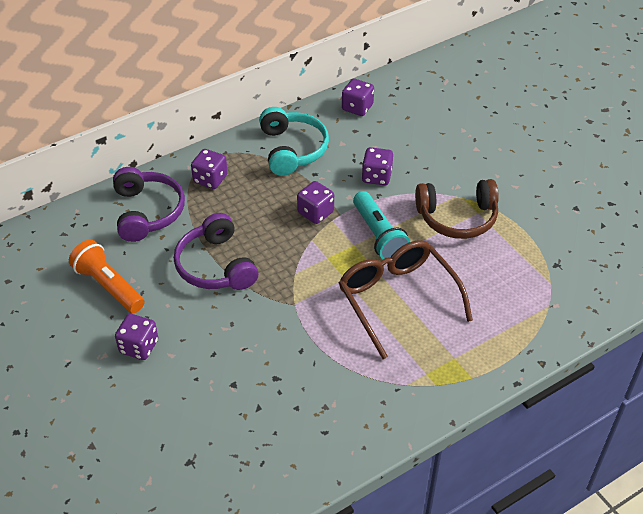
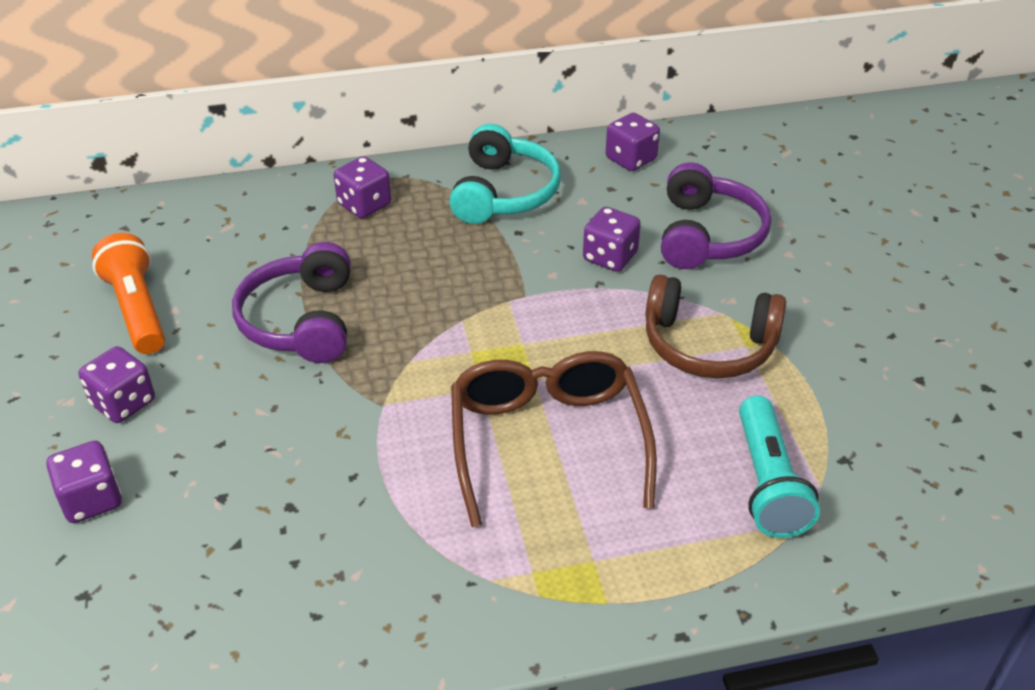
camera: 20 degrees right, 5 degrees down
purple headphones [113,167,185,242] -> purple headphones moved to [661,163,771,269]
purple dice [297,181,334,224] -> purple dice moved to [46,441,122,523]
turquoise flashlight [353,191,410,259] -> turquoise flashlight moved to [739,395,820,538]

